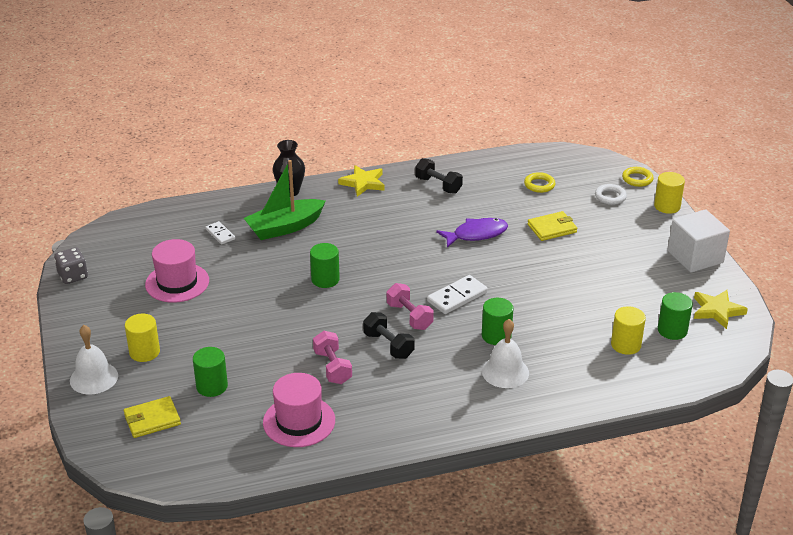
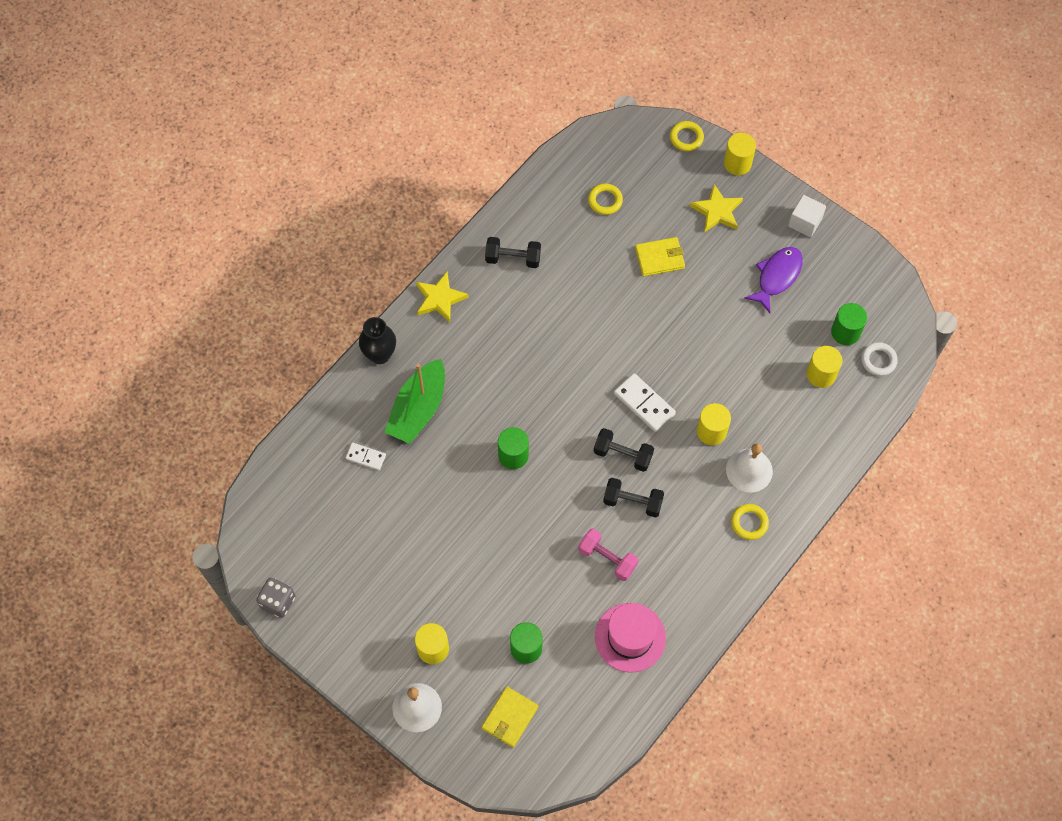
camera: 35 degrees left, 30 degrees up
pink hat [145,239,209,303] -> none
pink dumbbell [387,283,434,330] -> black dumbbell [594,428,654,472]
white domino [427,275,488,314] -> white domino turned 60 degrees counterclockwise [614,373,676,432]
purple fish [436,218,508,248] -> purple fish moved to [744,247,803,313]
green cylinder [482,298,514,345] -> yellow cylinder [697,403,731,445]
yellow wallet [527,211,577,241] -> yellow wallet turned 45 degrees clockwise [635,237,685,276]
white ring [595,184,627,205] -> white ring moved to [861,342,898,376]
white cube [668,209,730,273] -> white cube [788,195,826,237], size x0.62
yellow star [694,290,748,329] -> yellow star moved to [690,184,743,233]
none -> yellow ring [731,504,769,540]

